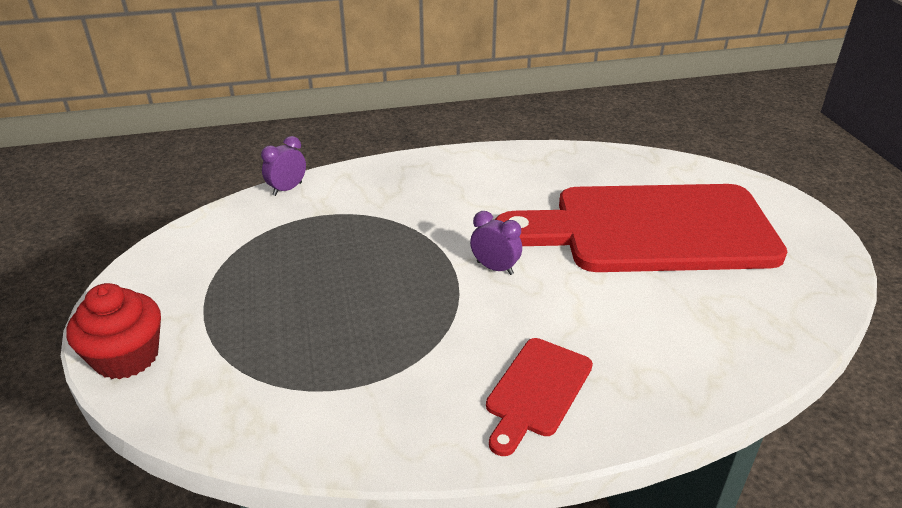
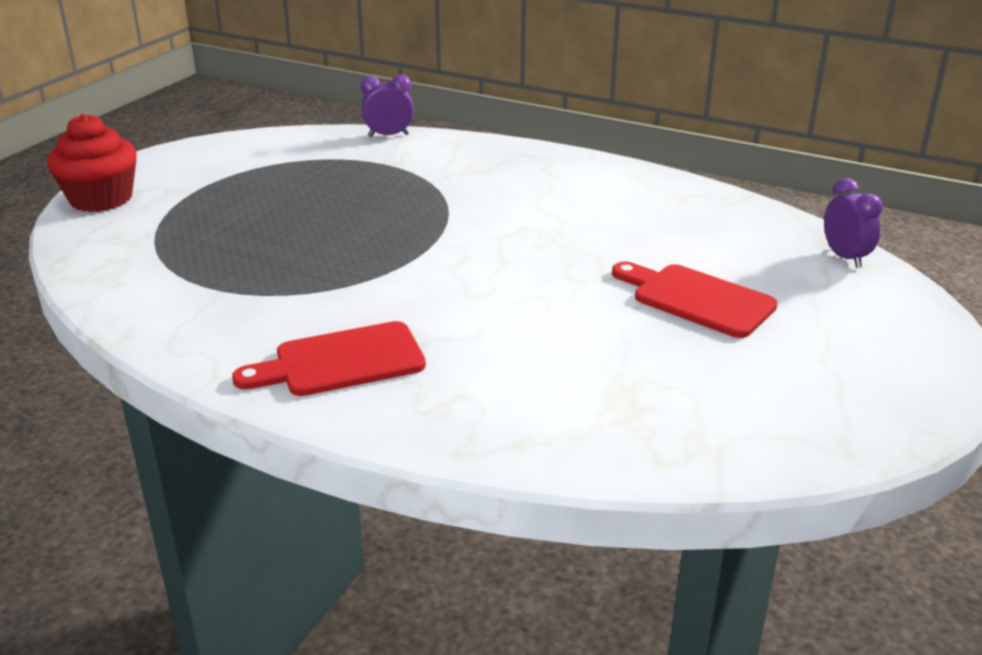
camera: 40 degrees right, 5 degrees down
purple clock [470,211,522,275] -> purple clock moved to [824,178,883,268]
red cutting board [495,184,787,272] -> red cutting board [612,261,777,338], size x0.43

